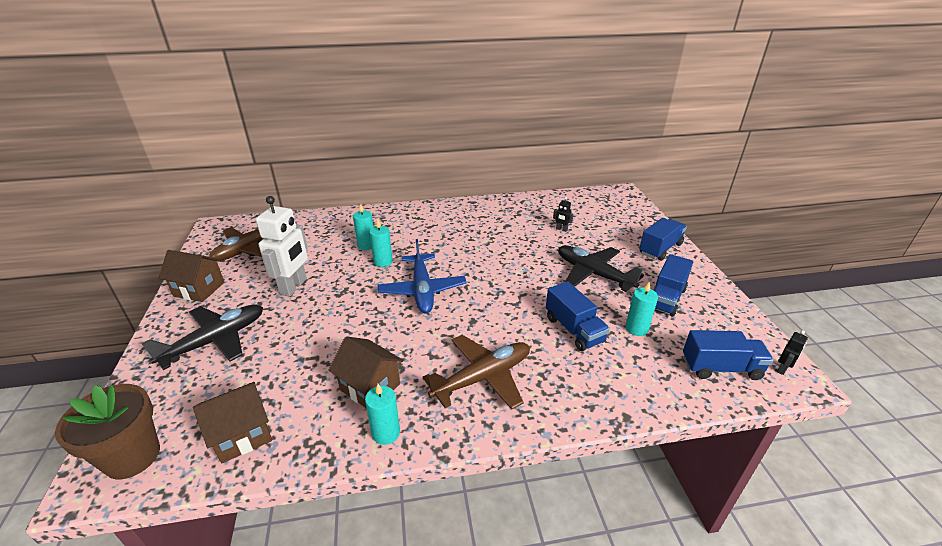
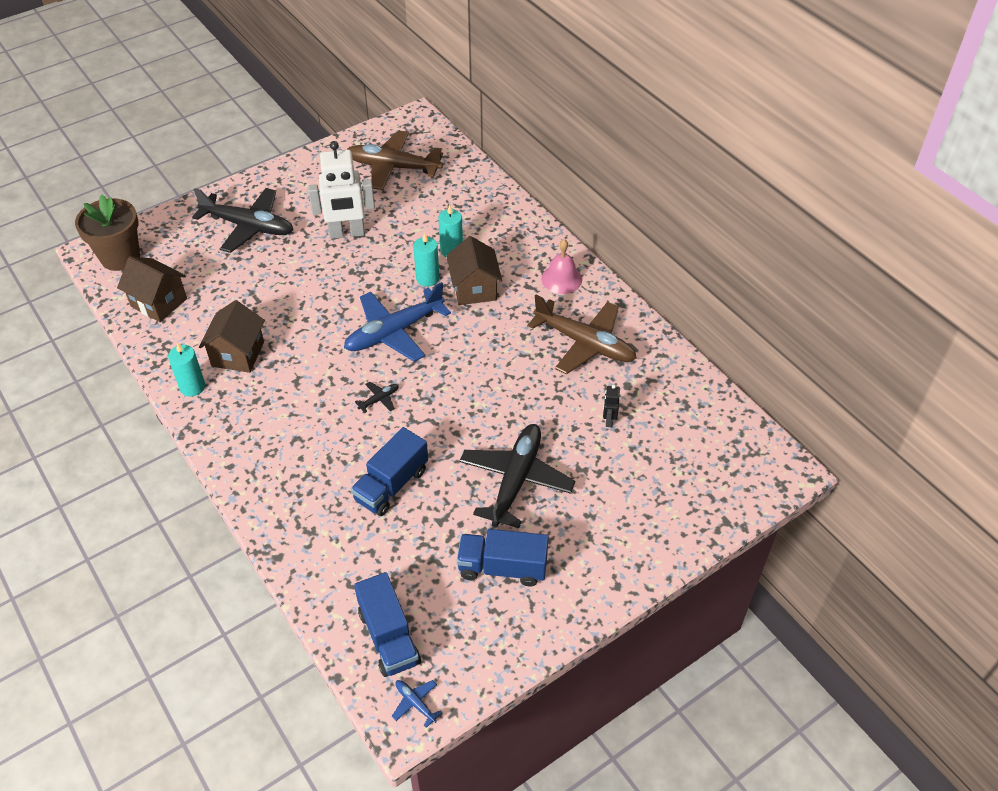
camera: 65 degrees right, 15 degrees up
brown house [159,250,224,302] -> brown house moved to [446,236,502,305]
brown plane [423,335,530,410] -> brown plane moved to [527,295,637,375]
turquoise candle [625,282,658,336] -> none
blue truck [639,218,687,261] -> none
black robot [777,330,808,375] -> blue plane [392,680,442,728]
none -> black plane [355,382,399,413]
none -> pink bell [541,239,582,294]

